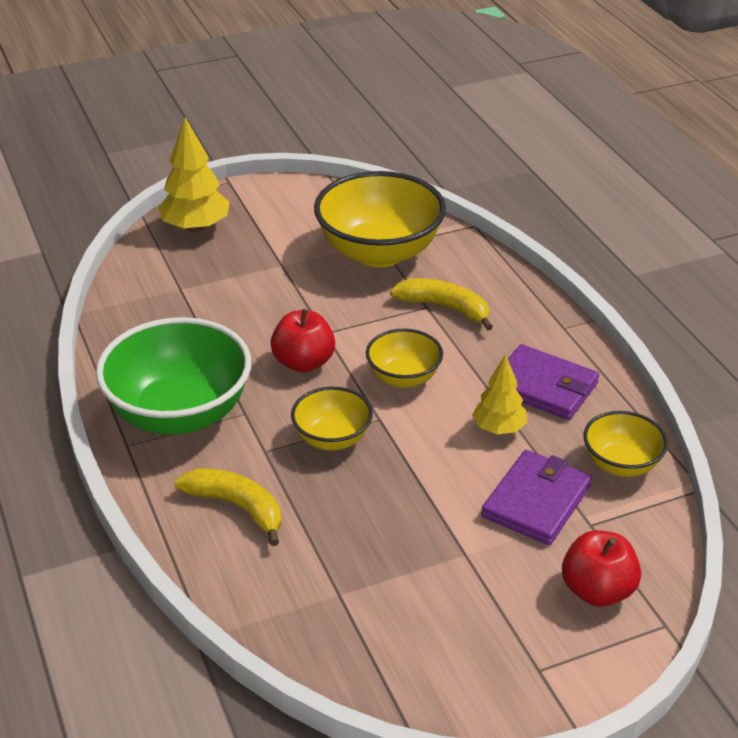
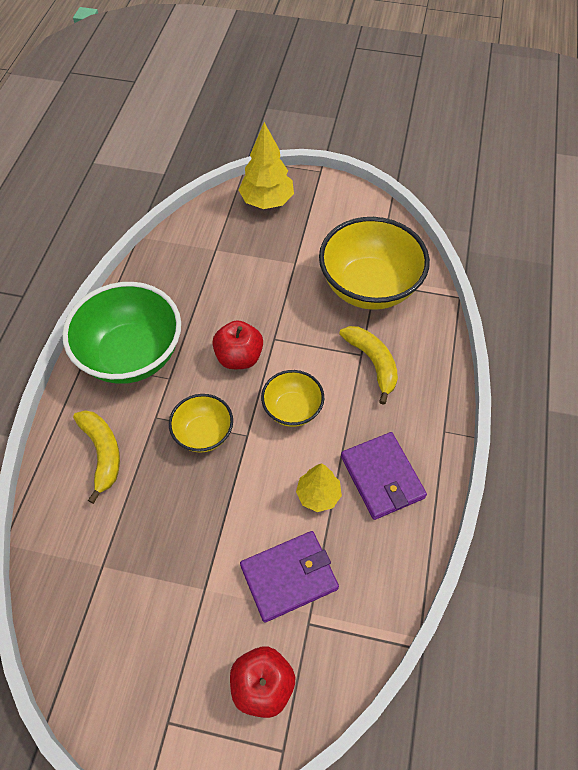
camera: 35 degrees right, 20 degrees up
yellow bowl [584,411,668,477] -> none

